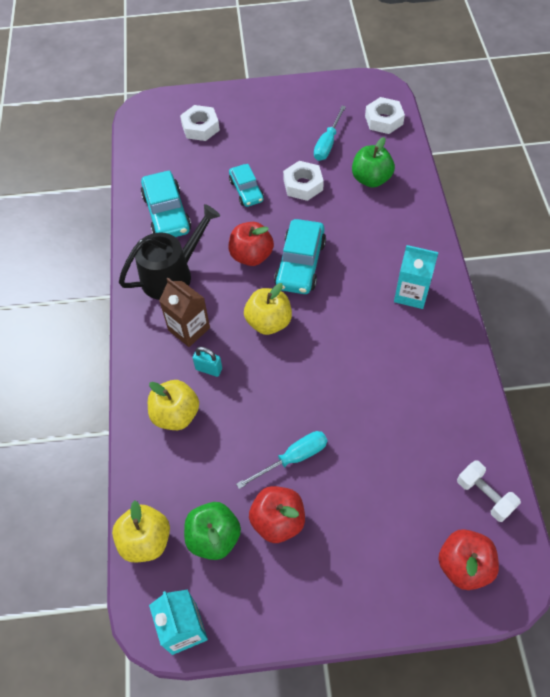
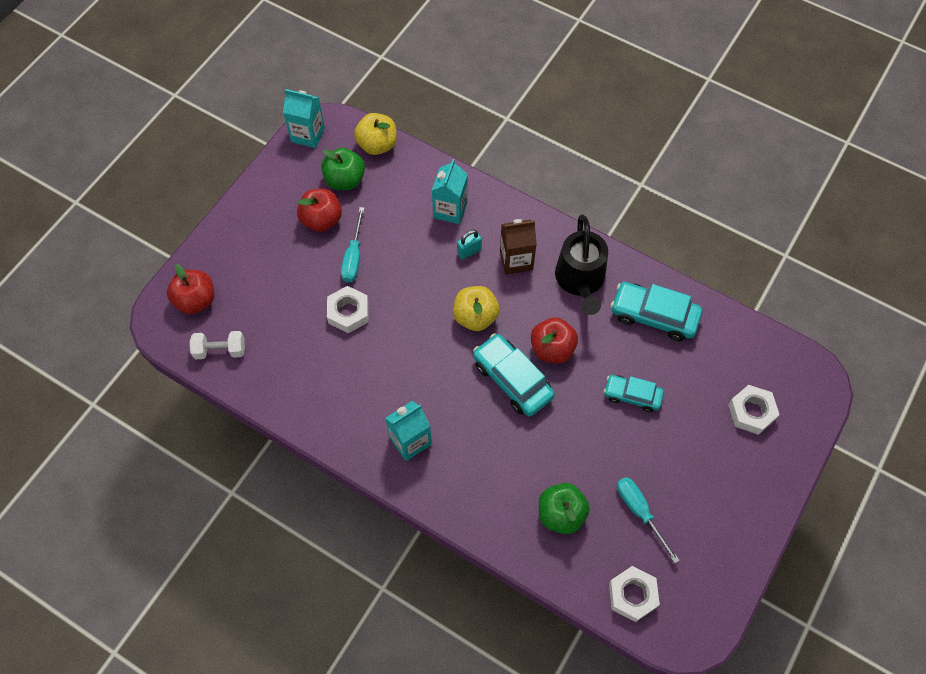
camera: 125 degrees right, 5 degrees up
yellow apple [148,380,199,430] -> turquoise carton [432,159,468,224]
white nut [283,161,324,201] -> white nut moved to [327,286,369,333]

